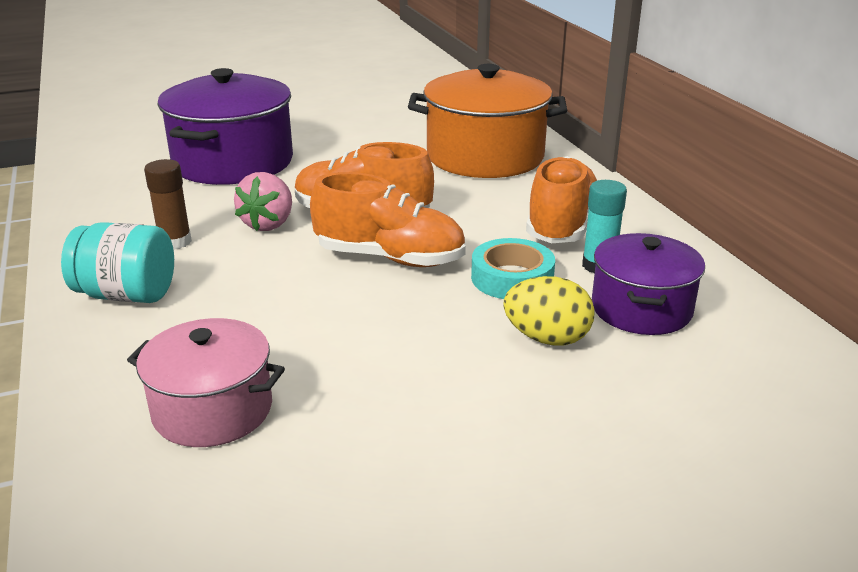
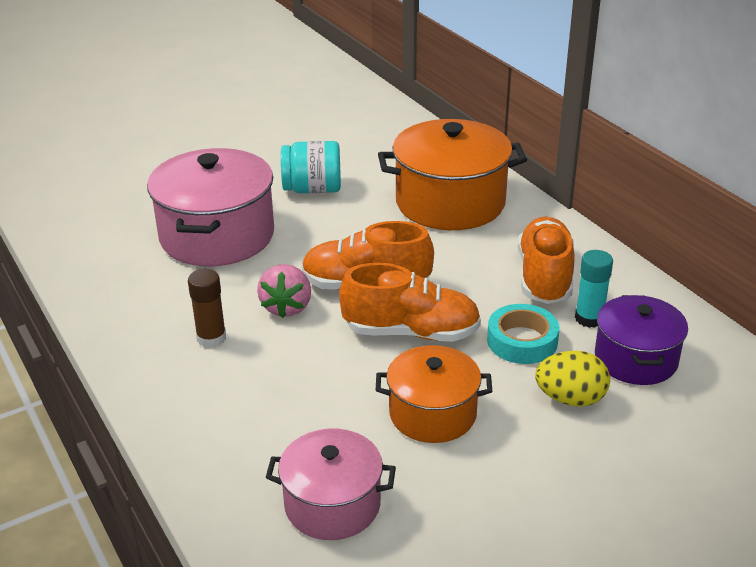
camera: 10 degrees left, 5 degrees up
turquoise jar [61,222,174,303] -> turquoise jar moved to [281,141,341,193]
purple pot [158,68,293,185] -> pink pot [147,148,274,266]
none -> orange pot [376,345,492,443]

